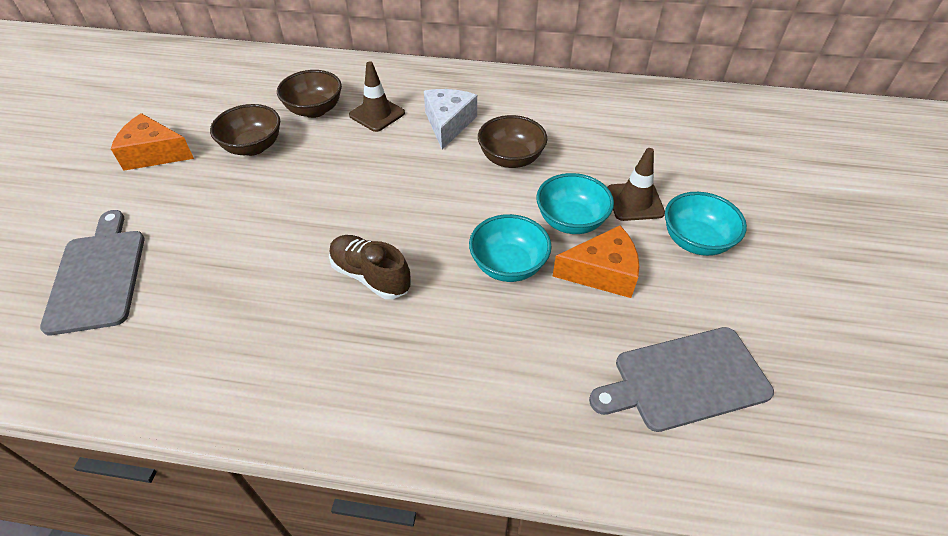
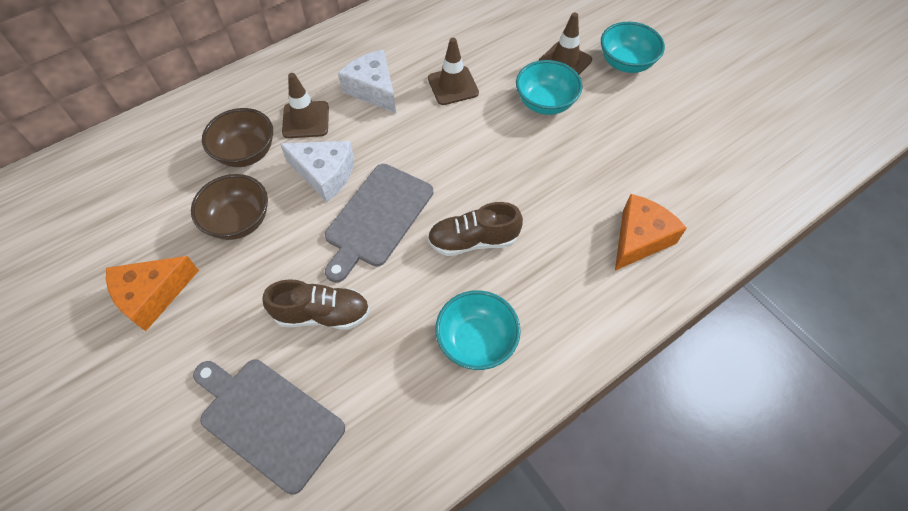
camera: 45 degrees left, 10 degrees up
turquoise bowl [469,214,552,282] -> turquoise bowl moved to [435,290,521,370]
brown bowl [478,115,547,168] -> brown traffic cone [428,38,479,105]
orange cheese [552,225,640,298] -> orange cheese moved to [615,194,687,271]
grey cutting board [589,327,774,432] -> grey cutting board moved to [325,164,433,283]
none -> brown shoe [263,279,370,329]
none -> white cheese [280,141,354,202]

